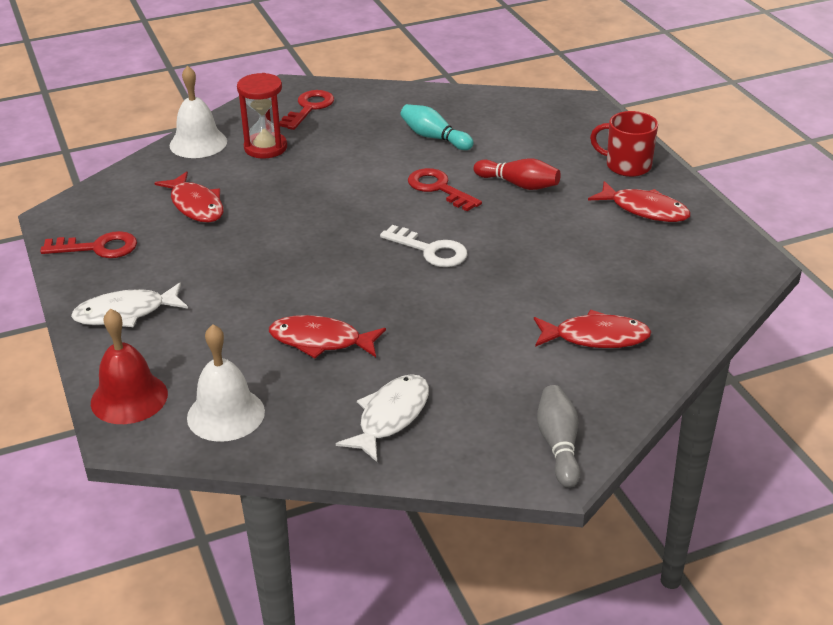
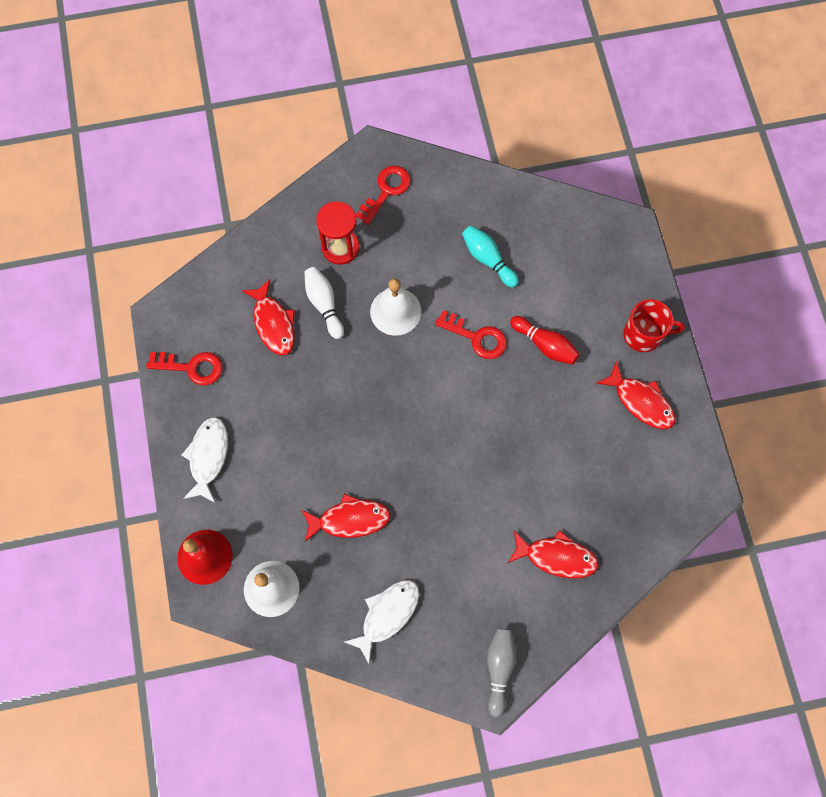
camera: 10 degrees right, 35 degrees up
white fish [71,283,188,327] -> white fish turned 105 degrees clockwise [181,417,228,503]
white bell [170,65,227,158] -> white bell moved to [370,278,421,336]
red fish [269,315,386,358] -> red fish turned 150 degrees clockwise [301,494,390,542]
white key [380,225,468,267] -> none
red key [408,168,482,211] -> red key turned 150 degrees clockwise [435,310,507,359]
red mug [590,111,658,177] -> red mug turned 150 degrees clockwise [623,299,685,352]
none -> white bowling pin [304,267,344,339]

